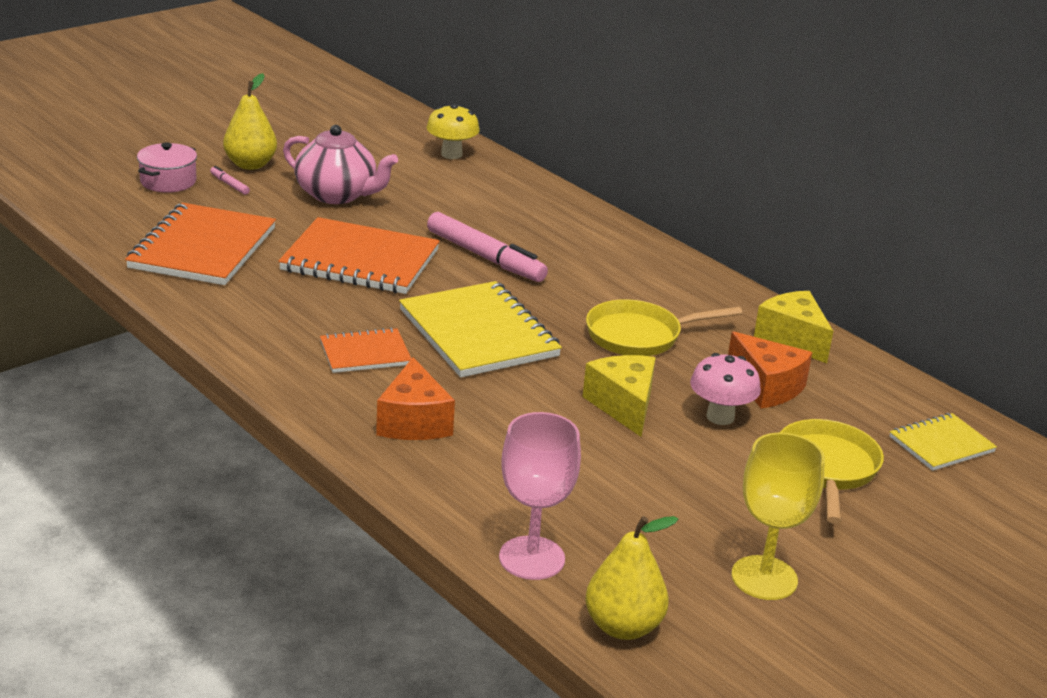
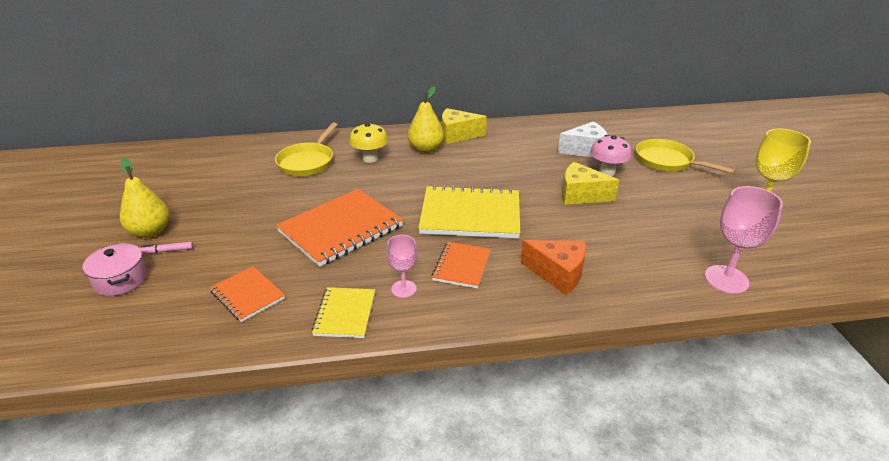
camera: 55 degrees left, 5 degrees up
orange notebook [125,203,276,285] -> orange notebook [210,266,285,322], size x0.55
pink teapot [283,125,398,204] -> none
yellow mushroom [426,104,480,159] -> yellow mushroom moved to [349,123,388,163]
pink marker [427,212,548,282] -> none
yellow pear [585,516,678,640] -> yellow pear moved to [408,86,444,153]
yellow pan [586,299,742,356] -> yellow pan moved to [275,122,338,176]
orange cheese [728,332,812,409] -> white cheese [558,121,608,158]
yellow cheese [754,291,833,363] -> yellow cheese moved to [442,108,487,144]
yellow notebook [889,413,997,471] -> yellow notebook moved to [312,287,375,338]
none -> pink goblet [387,235,417,298]

